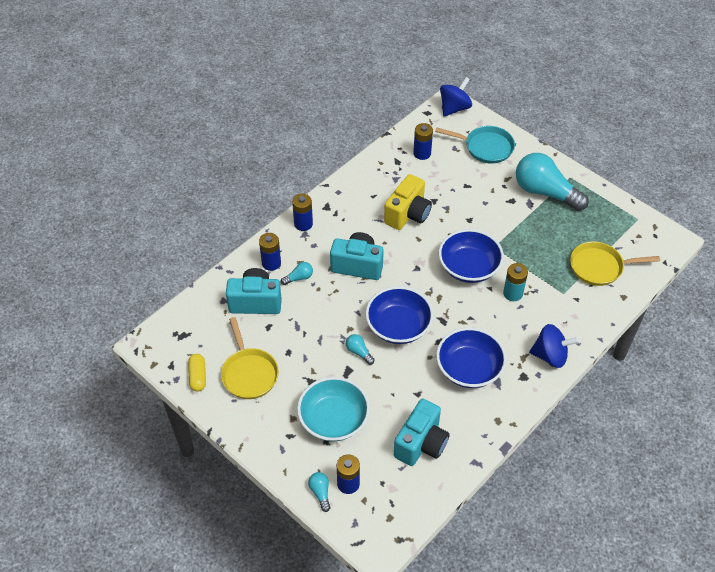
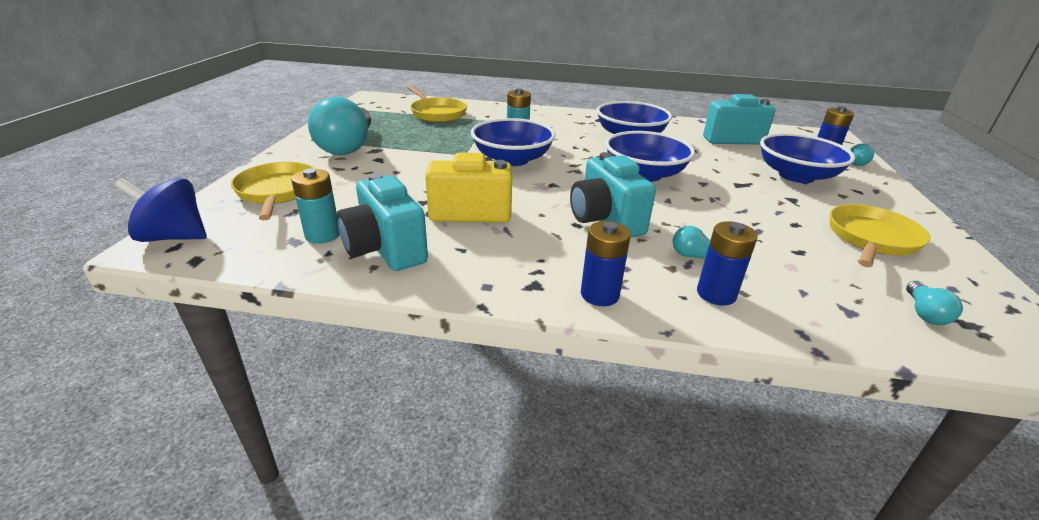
camera: 125 degrees left, 20 degrees down
yellow capsule [188,354,206,392] -> none
turquoise camera [226,268,282,314] -> turquoise camera moved to [337,173,428,271]
turquoise bowl [297,377,370,442] -> blue bowl [760,133,855,183]
turquoise light bulb [346,334,375,365] -> turquoise light bulb moved to [906,281,963,325]
blue battery [413,123,433,160] -> turquoise battery [291,168,340,244]
turquoise pan [435,126,515,164] -> yellow pan [231,162,315,220]
blue spinning top [529,324,579,368] -> none

